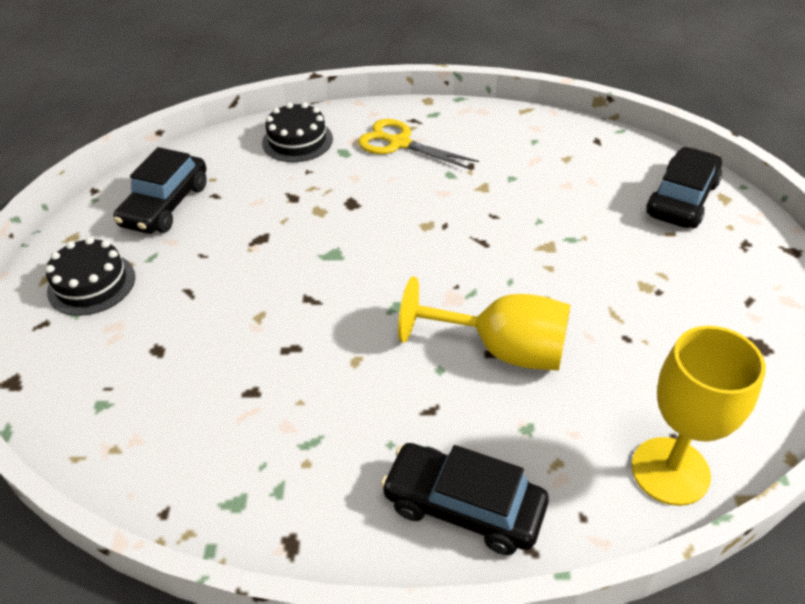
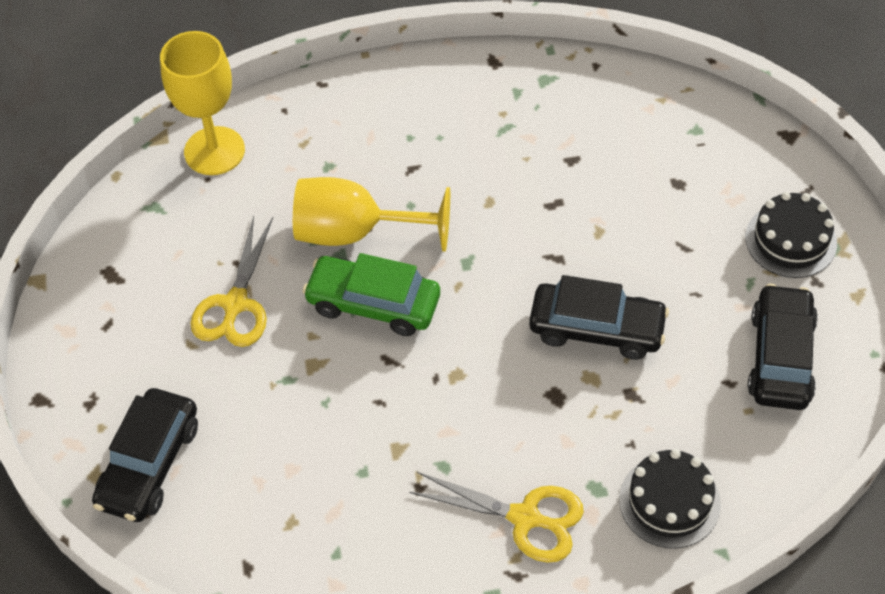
camera: 170 degrees right, 10 degrees up
black car [381,443,549,555] -> black car moved to [529,275,669,360]
none -> yellow scissors [190,216,273,347]
none -> green car [302,253,440,336]

